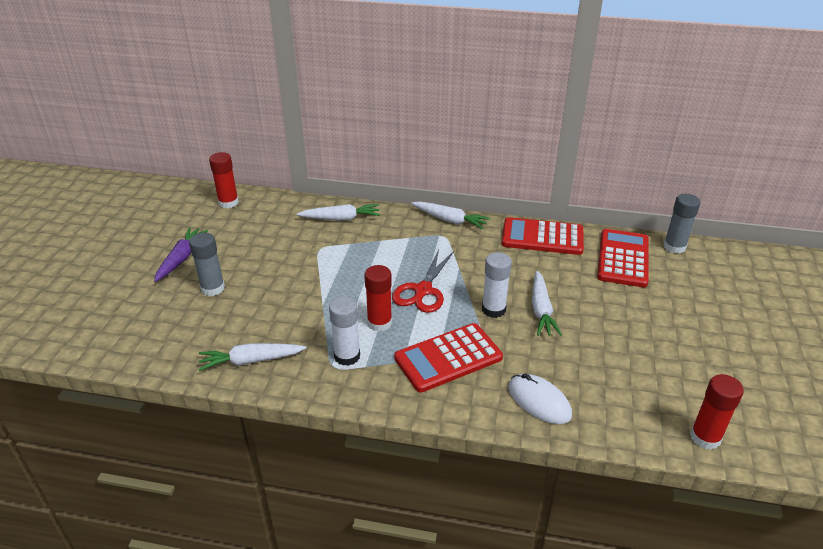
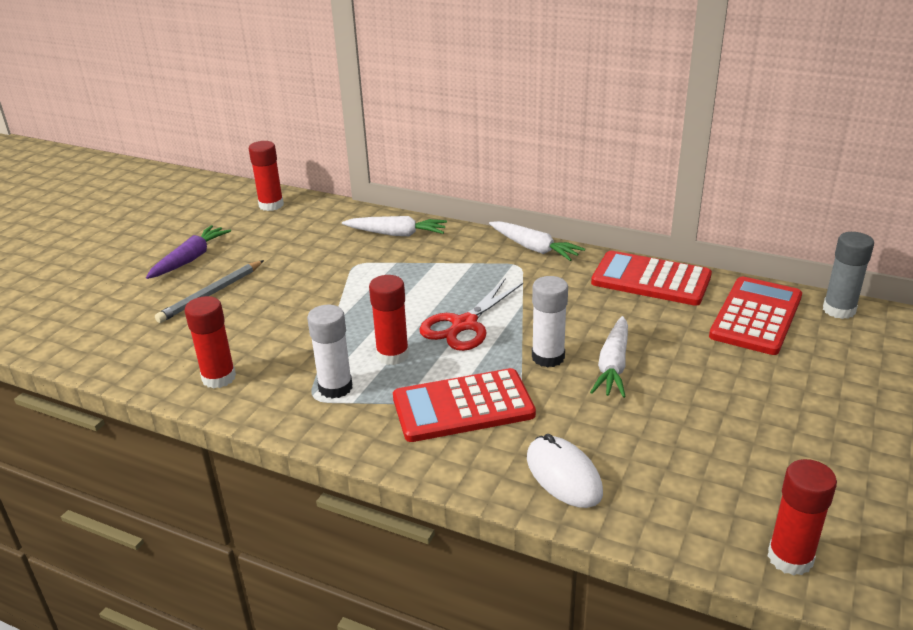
camera: 15 degrees right, 5 degrees down
grey glue stick [189,232,225,296] -> grey pencil [155,260,264,323]
white carrot [198,343,306,371] -> red glue stick [184,296,236,389]

